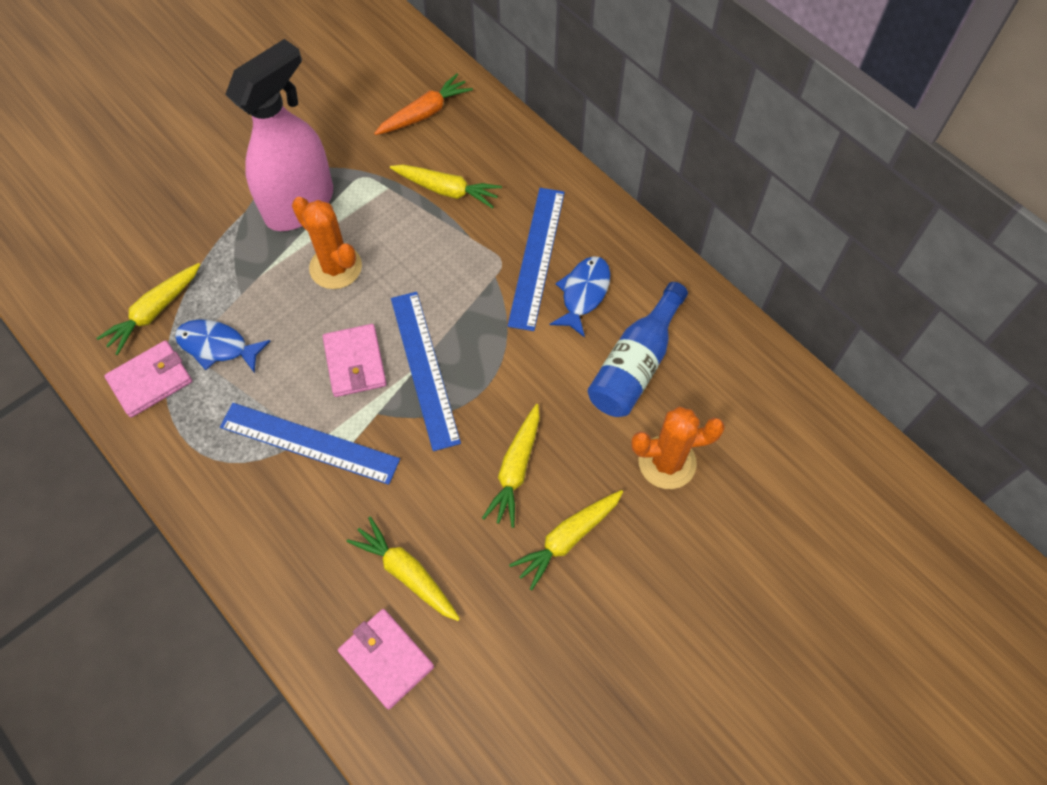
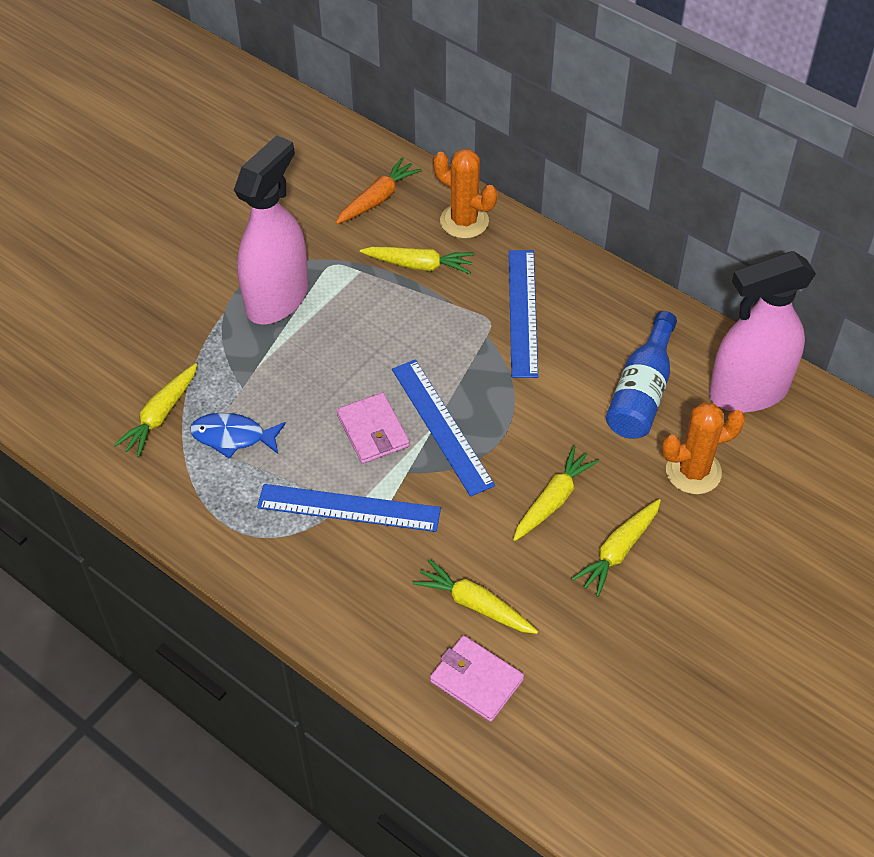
camera: 10 degrees left, 10 degrees down
pink wallet [104,340,192,418] -> none
orange cactus [292,197,362,289] -> orange cactus moved to [433,149,497,239]
yellow carrot [482,404,540,528] -> yellow carrot turned 150 degrees counterclockwise [513,446,599,541]
blue fish [550,256,610,338] -> none
none -> pink spray bottle [709,251,816,413]

